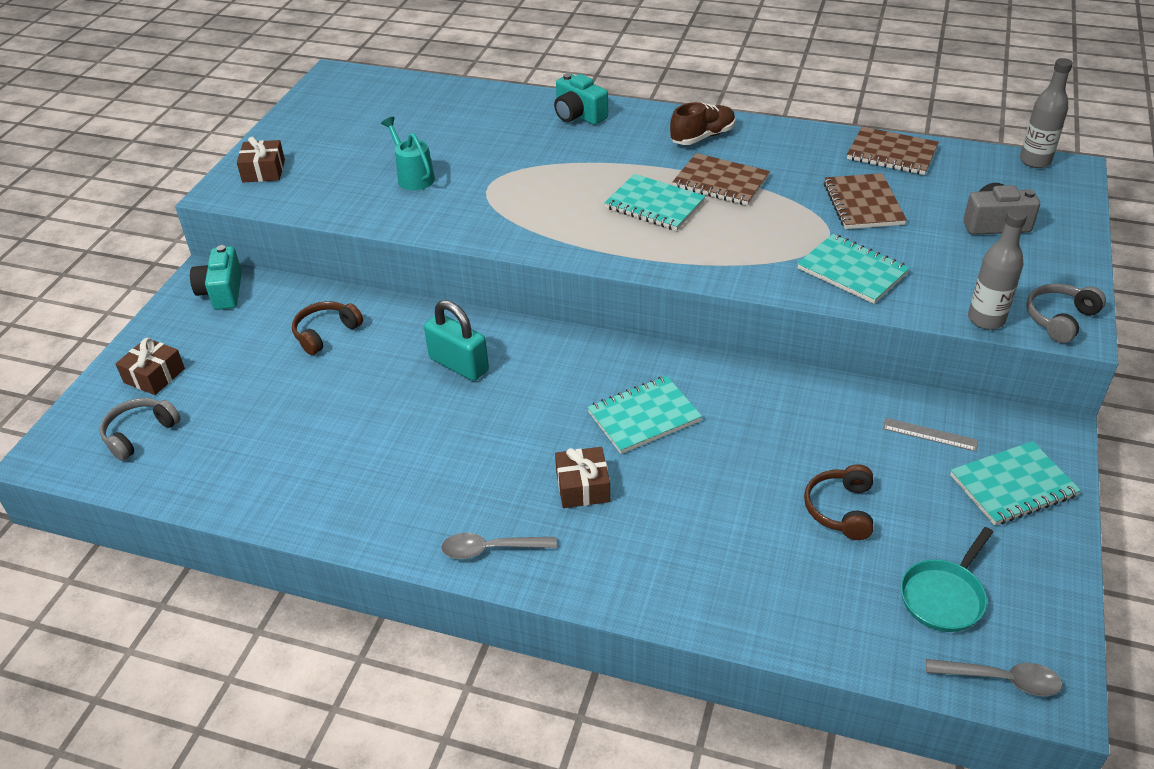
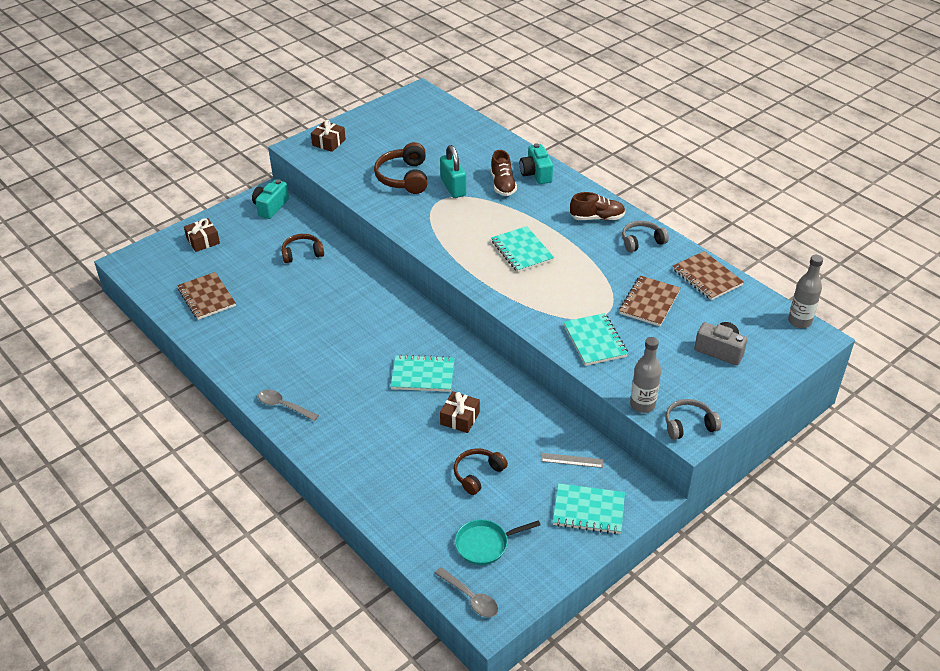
camera: 30 degrees right, 0 degrees up
grey headphones [100,398,181,461] -> grey headphones moved to [622,221,669,252]
turquoise watering can [381,117,435,190] -> brown headphones [374,142,427,194]
turquoise padlock [424,300,489,381] -> turquoise padlock moved to [440,145,466,198]
brown gift [555,447,610,508] -> brown gift moved to [440,391,480,433]
brown notebook [673,153,770,206] -> brown notebook moved to [177,272,236,320]
grey ruler [882,418,978,452] -> grey ruler turned 45 degrees counterclockwise [541,453,604,468]
none -> brown shoe [490,150,517,196]

